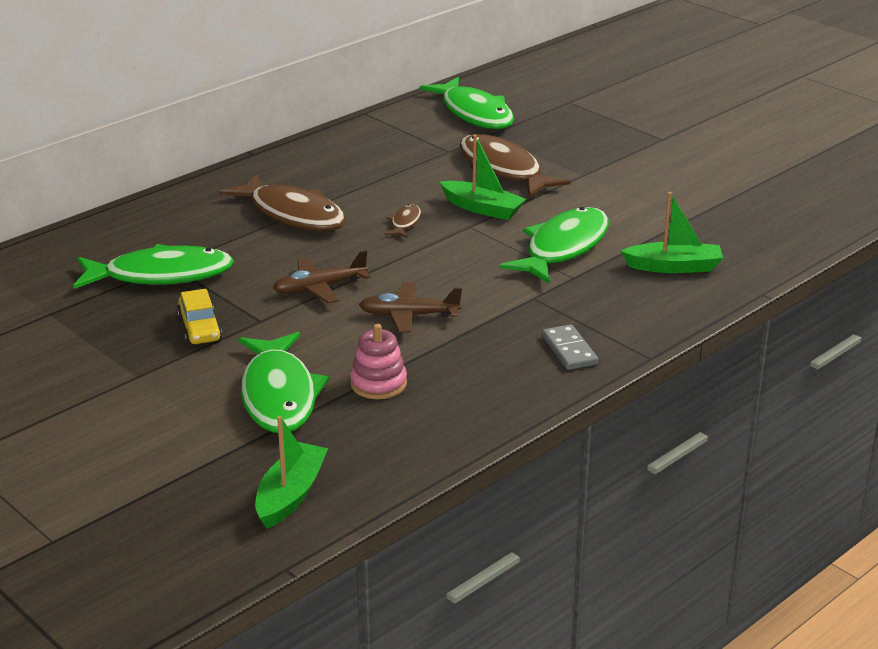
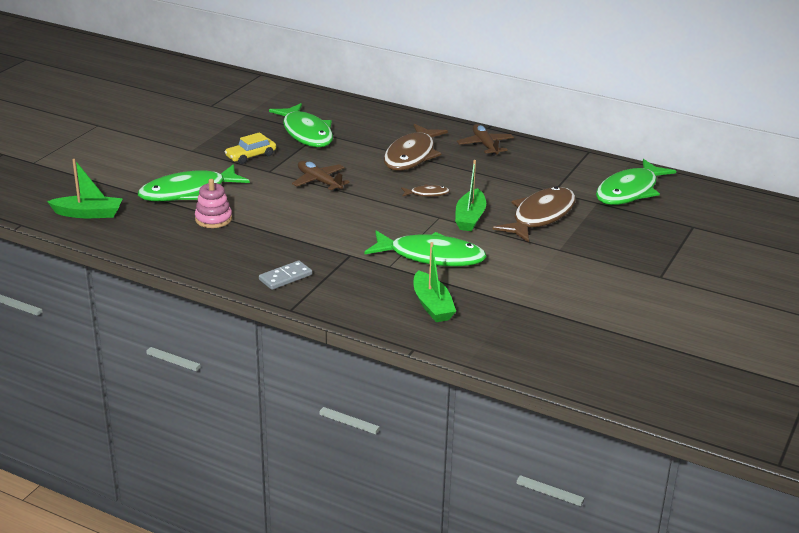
camera: 70 degrees right, 0 degrees up
brown plane [359,282,462,333] -> brown plane moved to [457,124,514,156]

